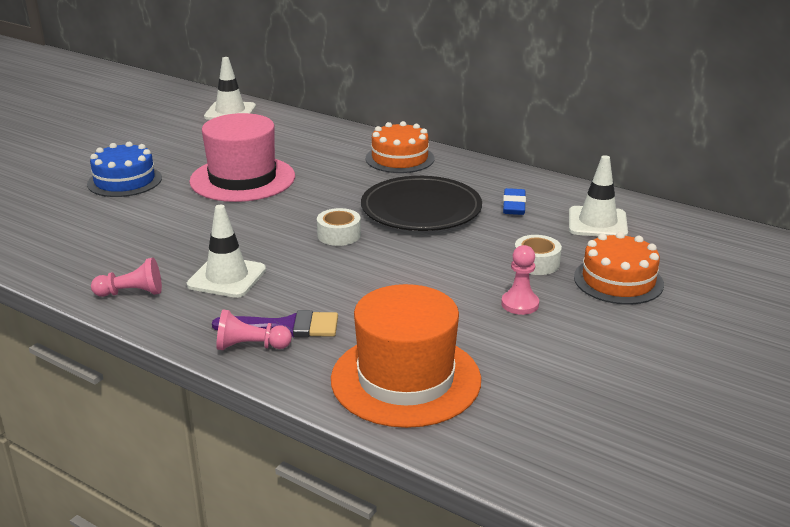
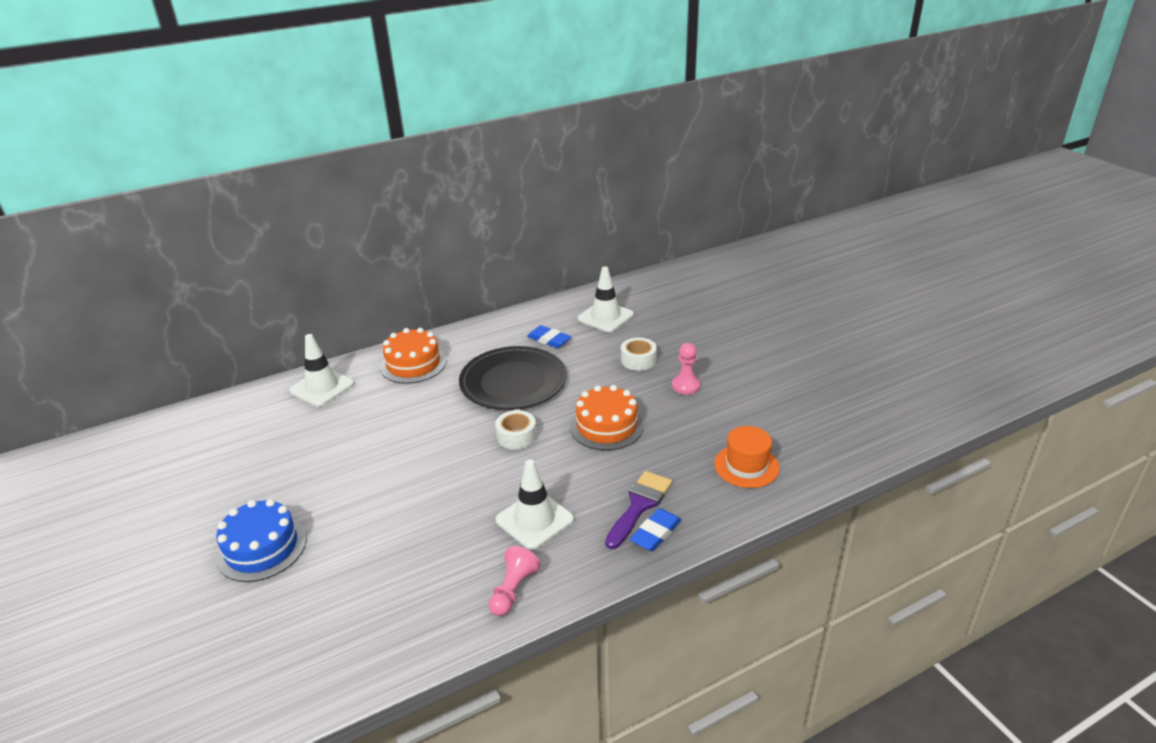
camera: 60 degrees left, 5 degrees up
pink hat [189,113,295,202] -> none
white traffic cone [204,57,256,120] -> white traffic cone moved to [289,334,354,407]
pink pawn [216,310,292,350] -> blue eraser [630,508,681,551]
orange hat [331,284,481,428] -> orange hat [714,426,780,488], size x0.56
orange cake [574,232,664,305] -> orange cake moved to [570,385,644,450]

